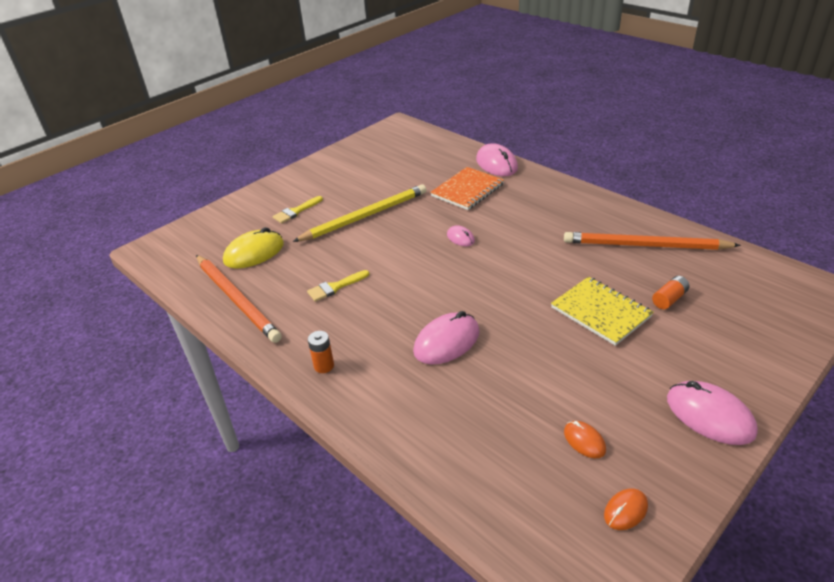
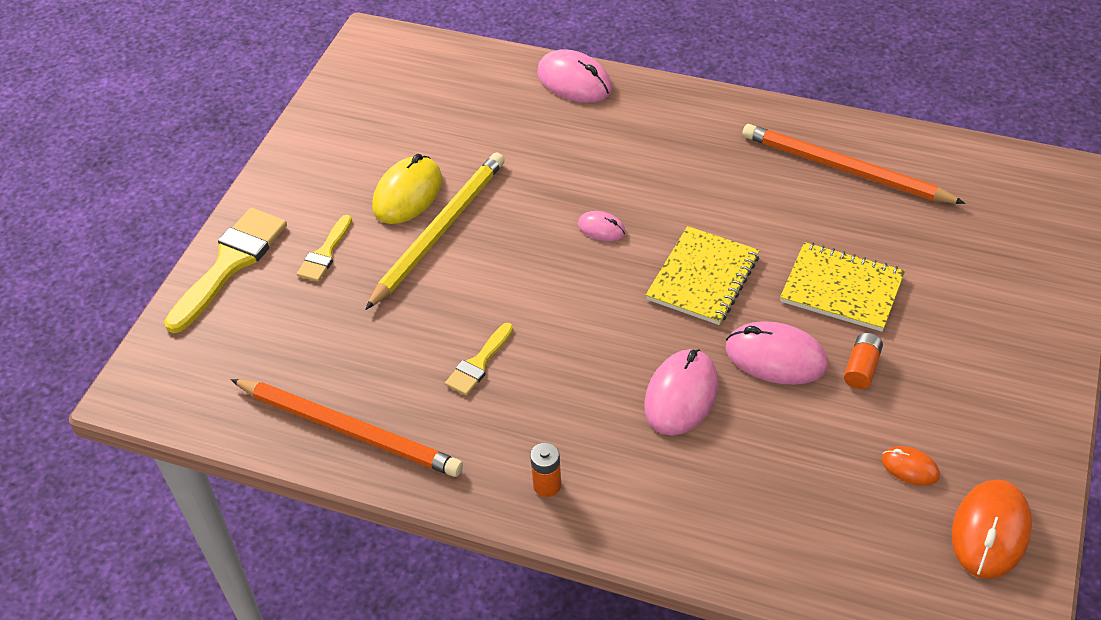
camera: 25 degrees left, 10 degrees up
yellow mouse [223,227,284,268] -> yellow mouse moved to [372,154,442,224]
orange notebook [430,167,504,210] -> none
orange pencil [564,232,741,250] -> orange pencil turned 45 degrees clockwise [742,124,966,204]
orange mouse [604,488,648,530] -> orange mouse [952,480,1032,579], size x1.88
orange battery [652,276,690,309] -> orange battery moved to [844,333,883,389]
pink mouse [667,381,758,445] -> pink mouse moved to [726,321,828,385]
none -> yellow brush [164,208,287,333]
none -> yellow notebook [646,226,760,325]

